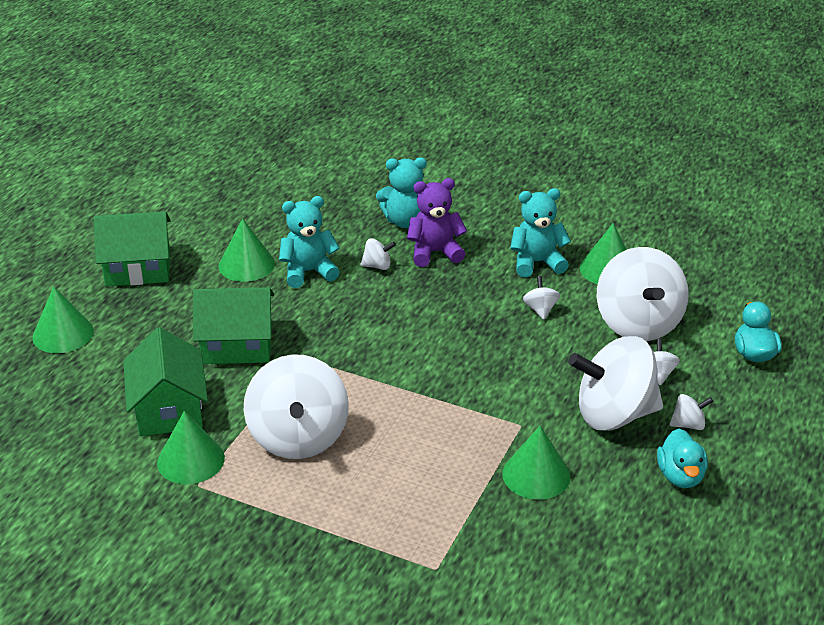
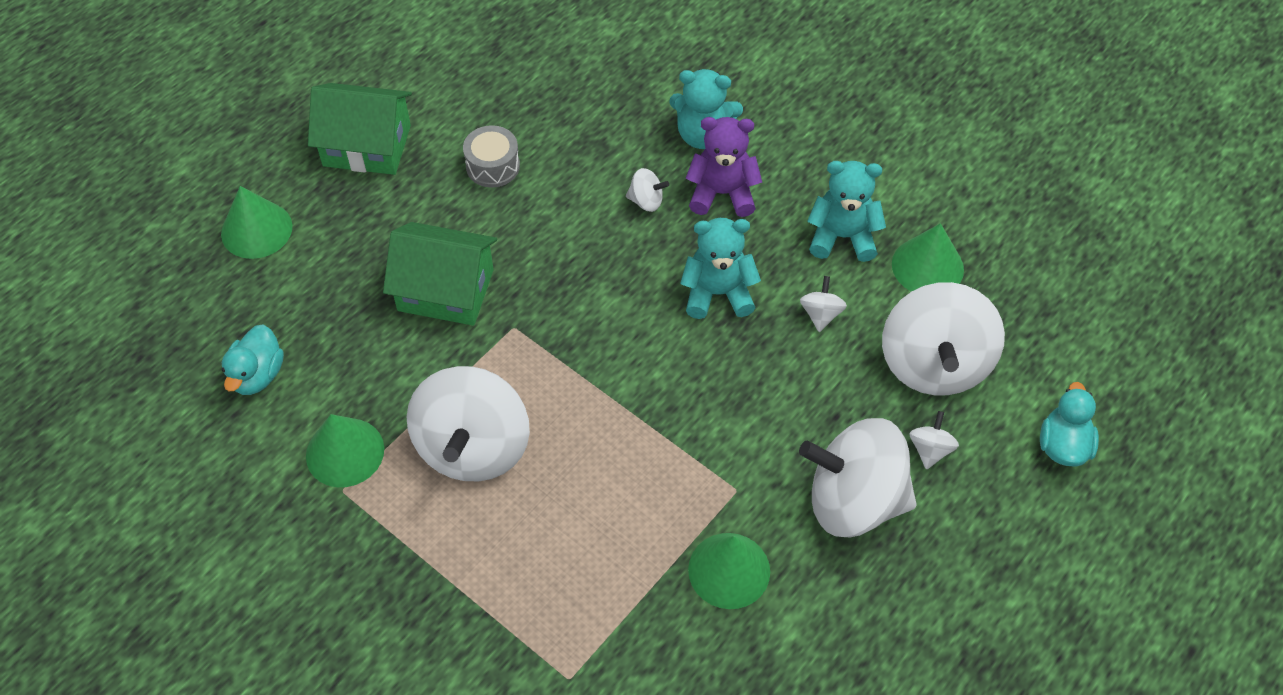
camera: 15 degrees right, 20 degrees up
green house [123,327,208,436] -> none
green cone [219,218,275,282] -> grey drum [463,125,520,188]
turquoise teddy bear [279,196,340,288] -> turquoise teddy bear moved to [680,218,761,319]
turquoise duck [657,429,708,488] -> turquoise duck moved to [222,324,284,395]
white spinning top [670,394,713,430] -> none

